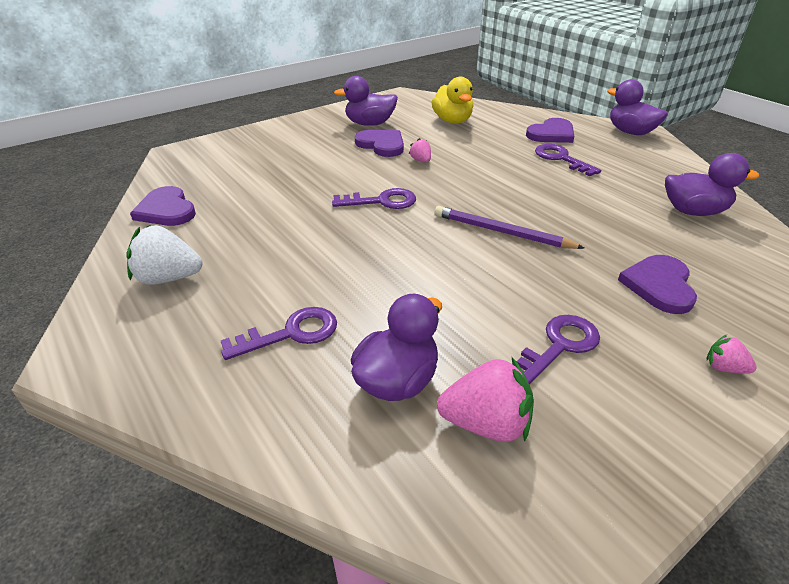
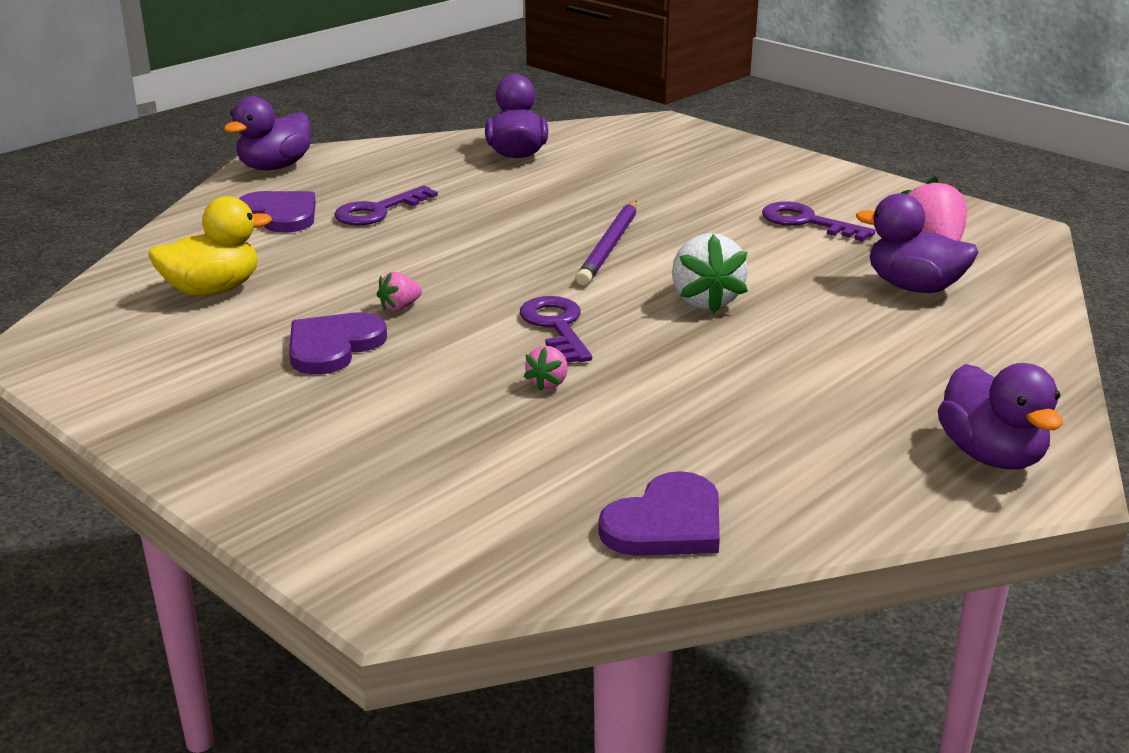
camera: 100 degrees left, 10 degrees down
white strawberry [127,225,202,285] -> white strawberry moved to [672,233,748,313]
purple key [221,307,337,360] -> none
purple duck [334,76,398,126] -> purple duck moved to [938,363,1063,470]
purple heart [618,255,697,314] -> none
pink strawberry [707,335,757,374] -> pink strawberry moved to [524,346,568,391]

